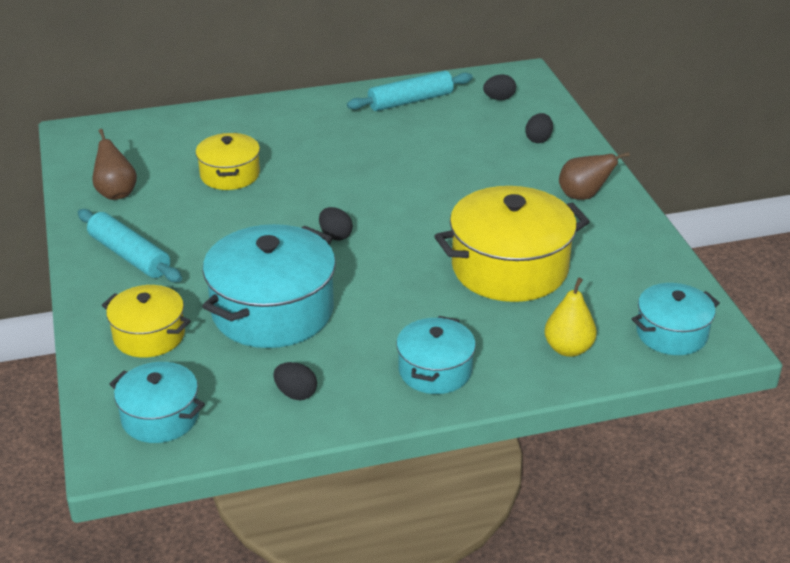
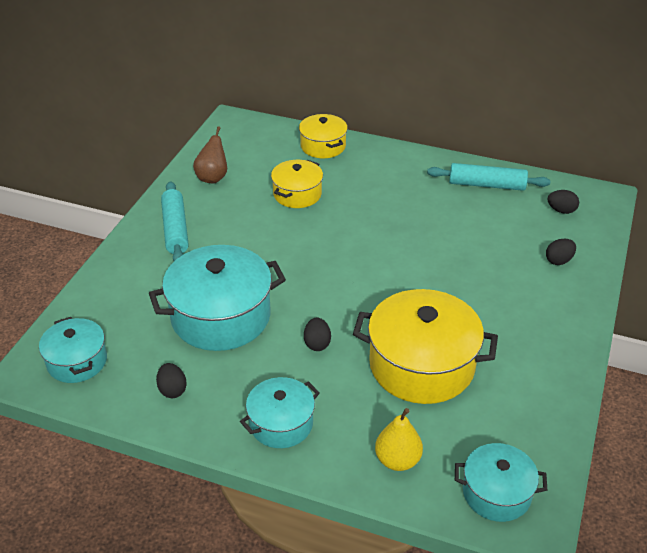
camera: 35 degrees right, 5 degrees up
yellow pot [102,285,191,358] -> yellow pot moved to [299,114,348,158]
black egg [319,207,353,240] -> black egg moved to [304,317,331,351]
brown pear [559,152,630,200] -> none

